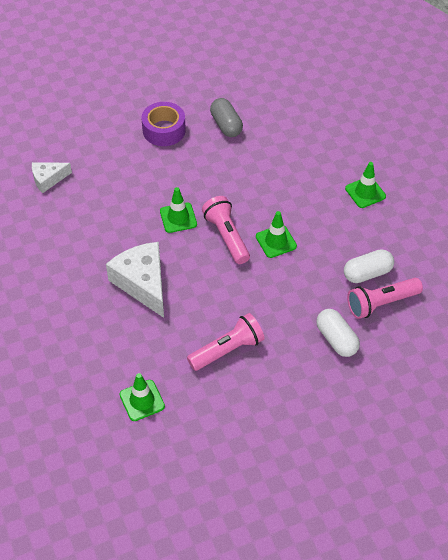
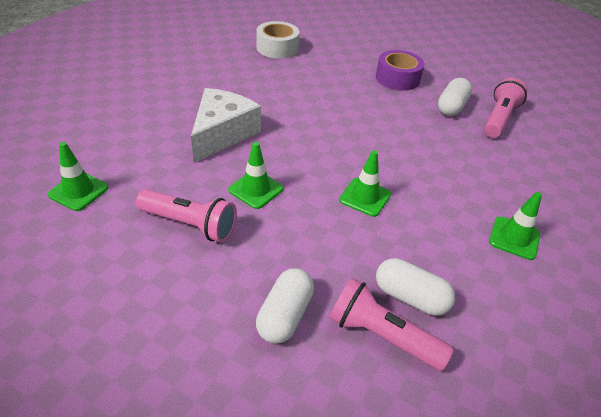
camera: 50 degrees right, 10 degrees down
white cheese [32,162,72,193] -> white tape [256,21,300,58]
green traffic cone [160,187,197,233] -> green traffic cone moved to [228,142,283,209]
pink flashlight [202,196,250,264] -> pink flashlight moved to [484,78,527,138]
grey capsule [210,98,243,137] -> white capsule [438,78,472,116]

